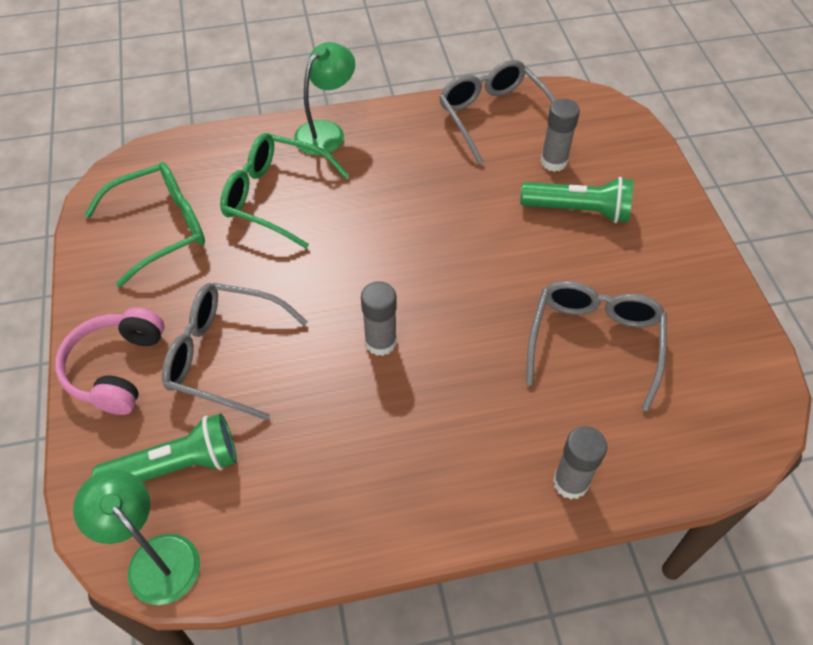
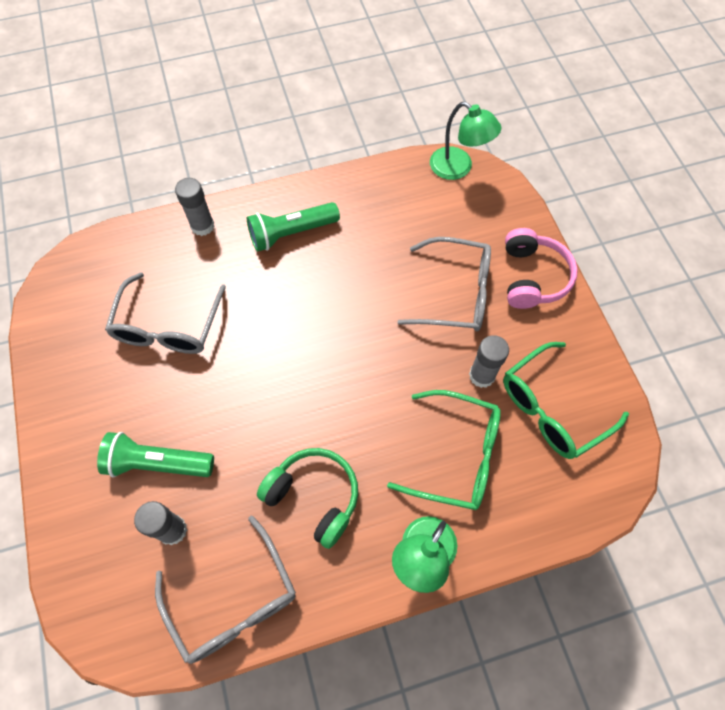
camera: 175 degrees right, 10 degrees up
green flashlight [92,413,237,482] -> green flashlight moved to [247,202,340,252]
grey glue stick [361,281,397,356] -> grey glue stick moved to [469,335,509,388]
none -> green headphones [257,448,358,549]

